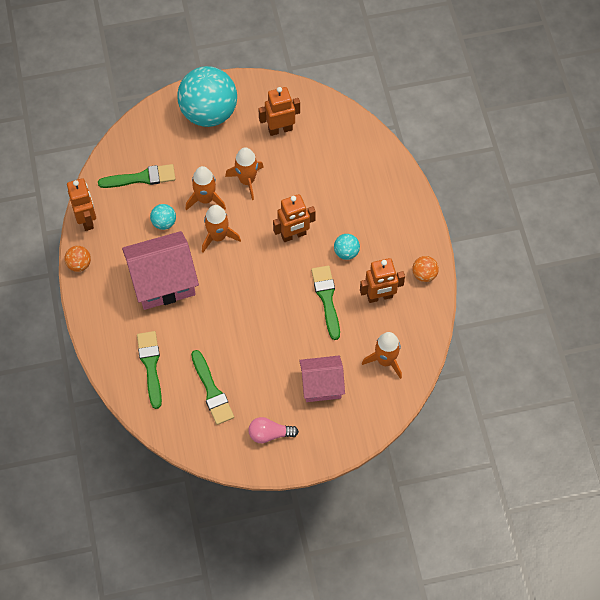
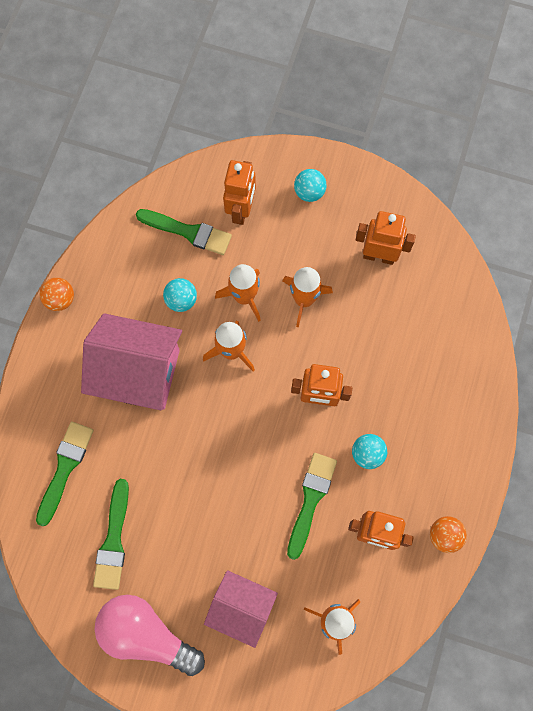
camera: 30 degrees right, 10 degrees up
orange robot [67,178,96,231] -> orange robot moved to [223,160,256,225]
turquoise ball [177,66,237,127] -> turquoise ball [294,169,327,202], size x0.42
pink light bulb [248,417,299,443] -> pink light bulb [94,595,205,676], size x1.73

